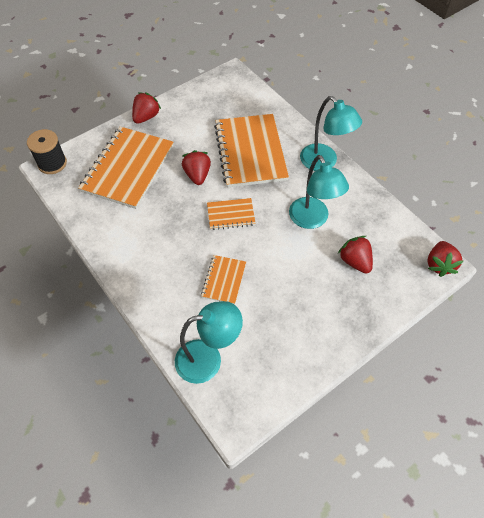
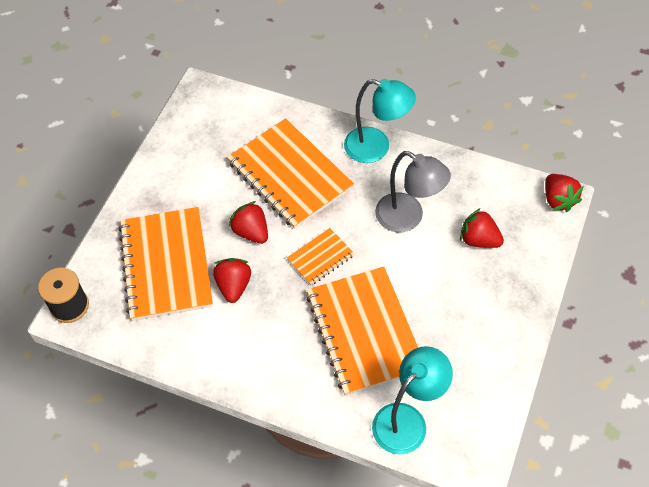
camera: 30 degrees left, 0 degrees up
red strawberry [132,92,161,124] -> red strawberry moved to [213,258,251,303]
orange notebook [201,255,246,304] -> orange notebook [306,267,418,396], size x2.04
turquoise lamp [289,155,349,229] -> grey lamp [375,151,451,232]

